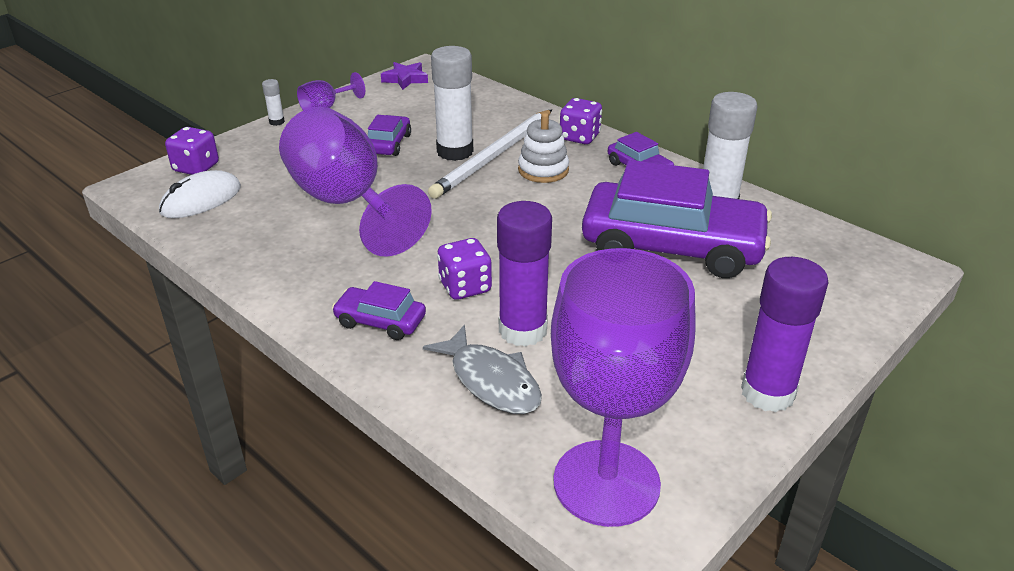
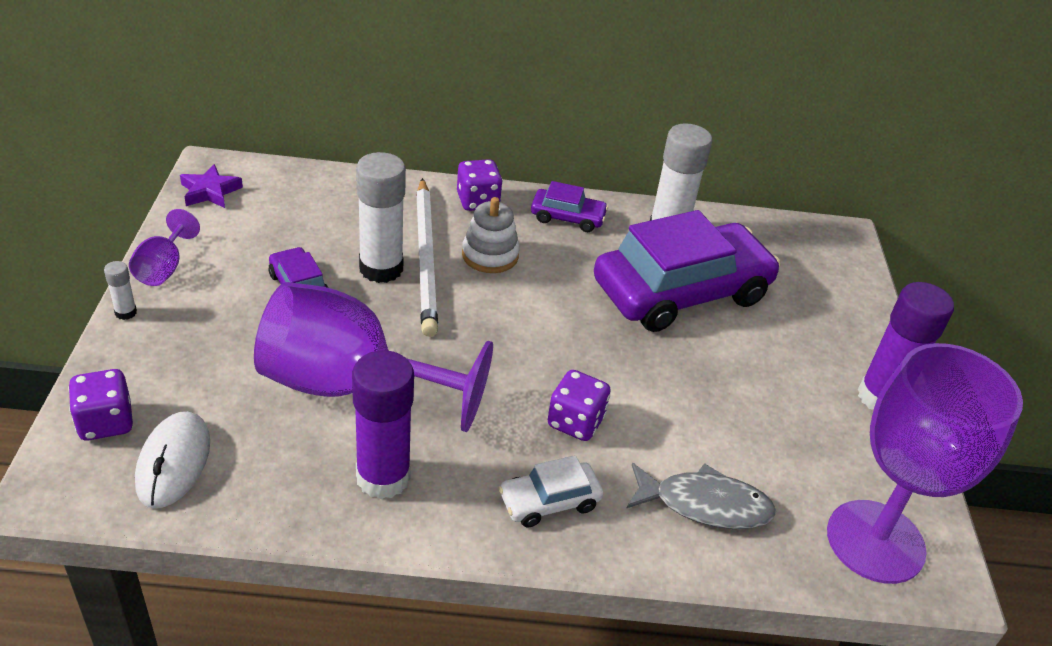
camera: 45 degrees left, 5 degrees up
purple car [332,281,426,340] -> white car [499,455,603,527]
purple glue stick [497,201,552,347] -> purple glue stick moved to [352,350,414,499]

